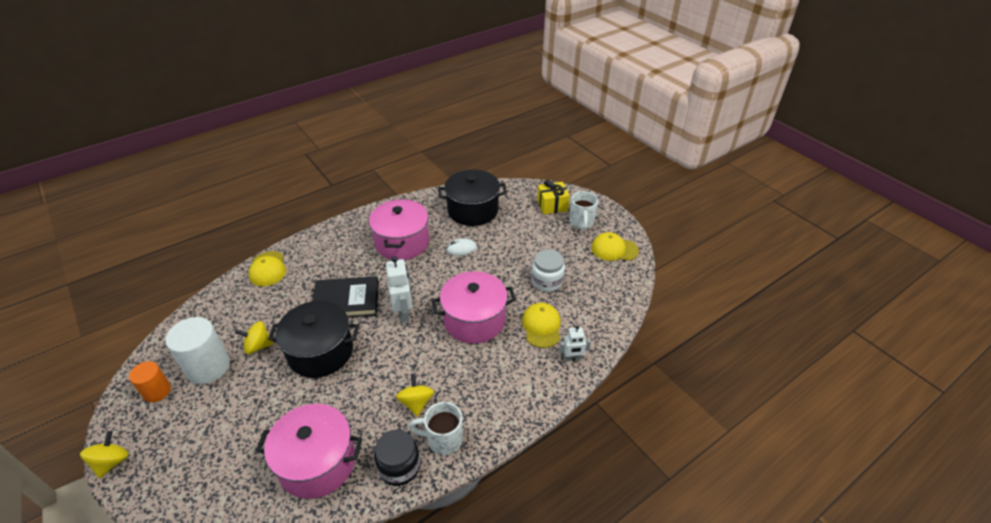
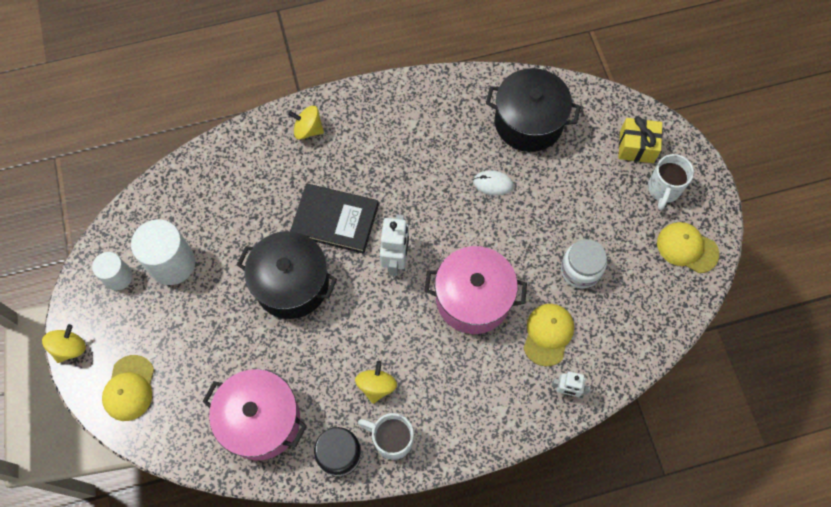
camera: 20 degrees right, 25 degrees up
orange cylinder [129,361,171,402] -> white cylinder [92,252,132,290]
yellow spinning top [235,321,273,354] -> yellow spinning top moved to [288,106,324,140]
yellow cap [249,251,286,286] -> yellow cap moved to [102,355,154,421]
pink pot [369,199,429,260] -> none

